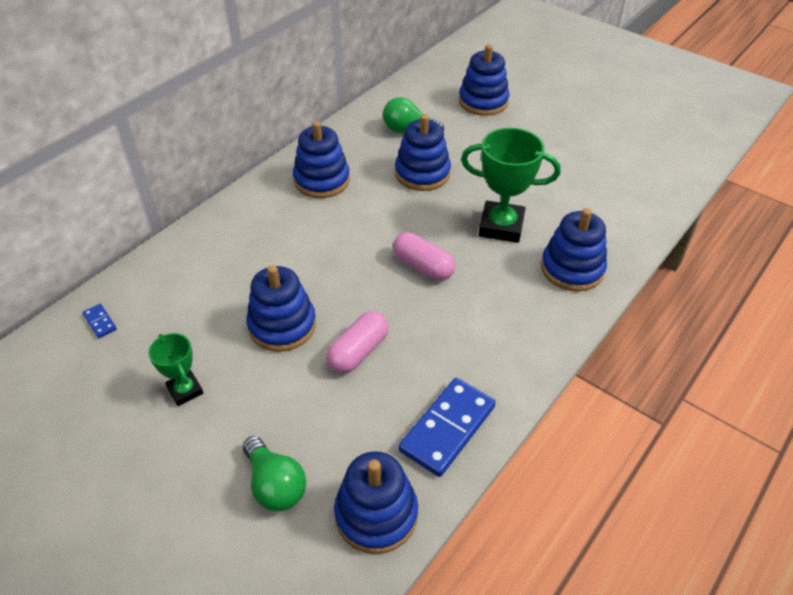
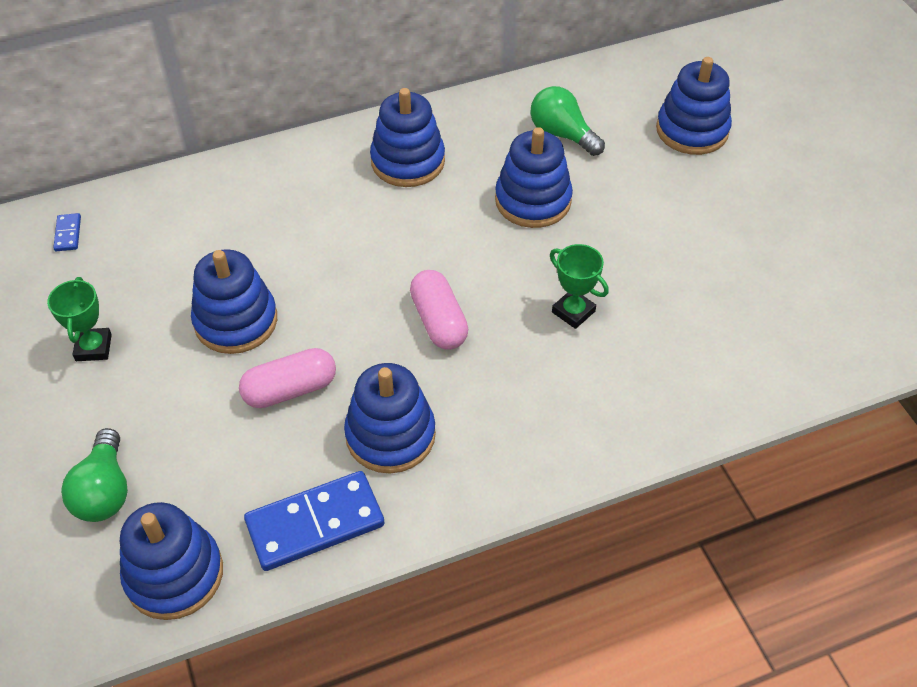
camera: 30 degrees right, 5 degrees up
green trophy [461,128,561,243] -> green trophy [550,244,609,329], size x0.56
blue stacking toy [541,208,607,292] -> blue stacking toy moved to [344,363,436,473]

